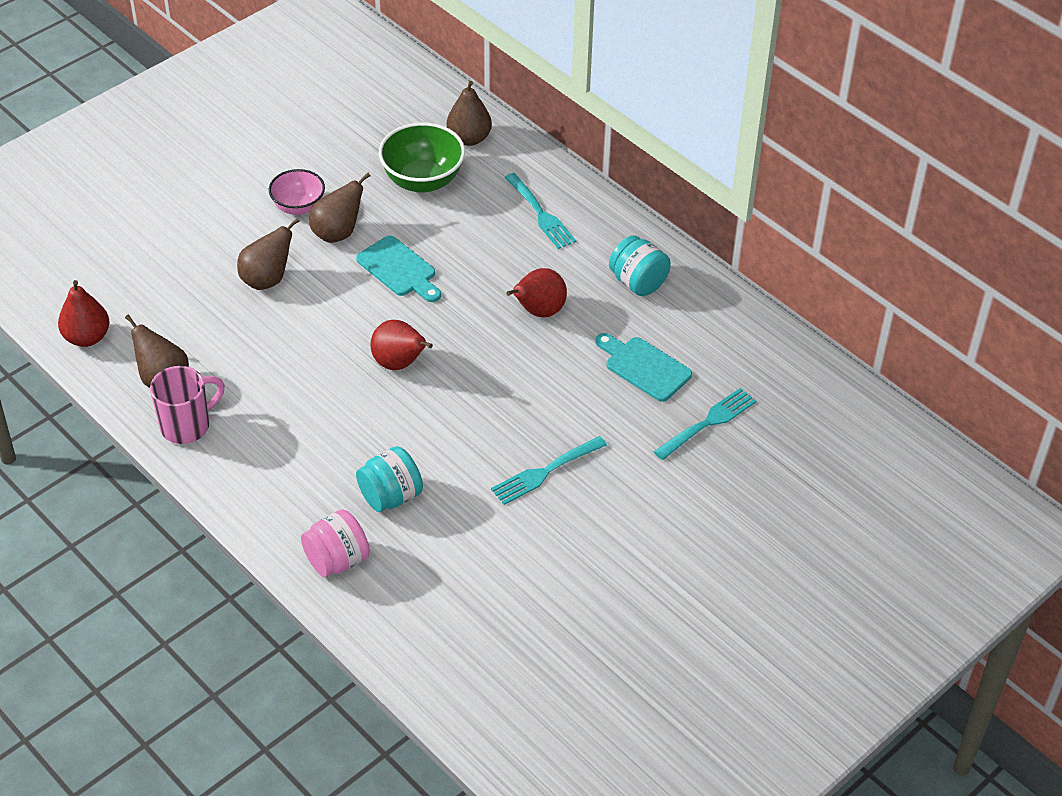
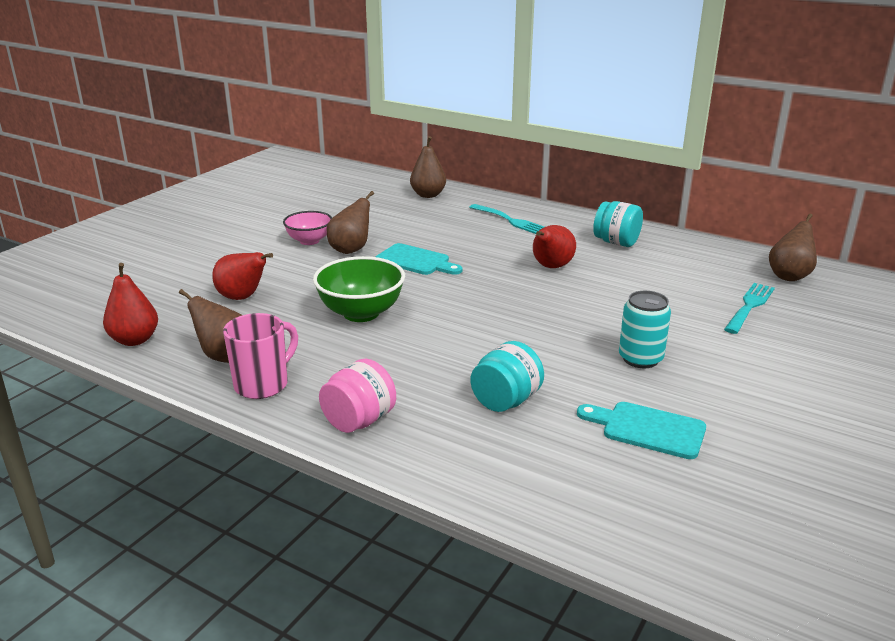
camera: 15 degrees left, 20 degrees down
brown pear [237,218,300,290] -> brown pear moved to [769,214,817,281]
pink jar [301,509,370,577] -> pink jar moved to [319,359,396,433]
red pear [370,320,433,370] -> red pear moved to [212,252,273,300]
green bowl [379,122,465,193] -> green bowl moved to [313,256,405,322]
turquoise fork [491,436,607,505] -> turquoise can [619,291,671,368]
turquoise cutting board [595,333,692,402] -> turquoise cutting board moved to [577,402,706,459]

